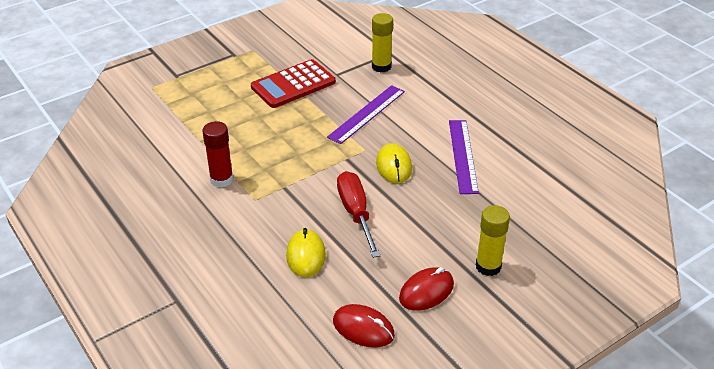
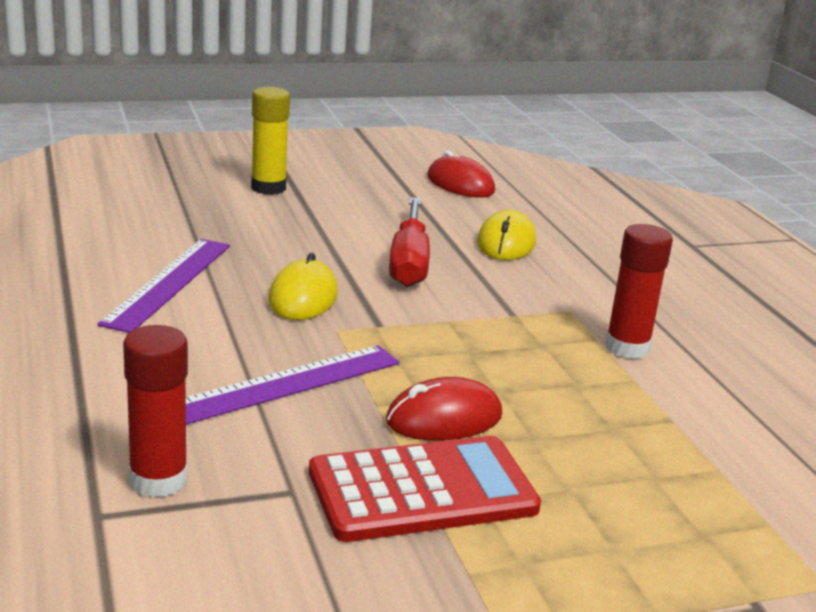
camera: 165 degrees left, 15 degrees down
yellow glue stick [372,13,393,73] -> red glue stick [123,325,188,498]
red mouse [399,267,454,311] -> red mouse moved to [386,377,502,441]

